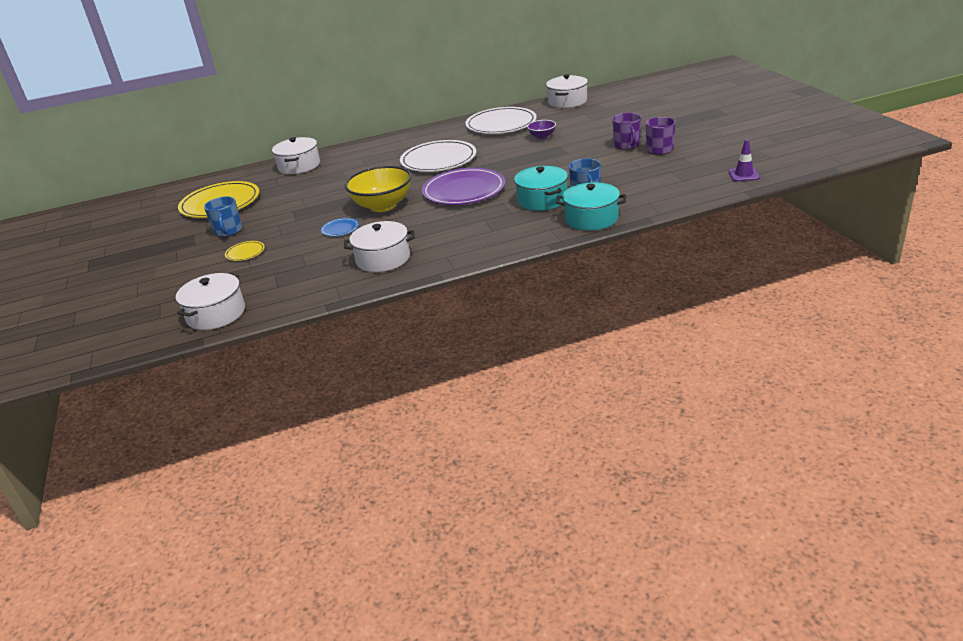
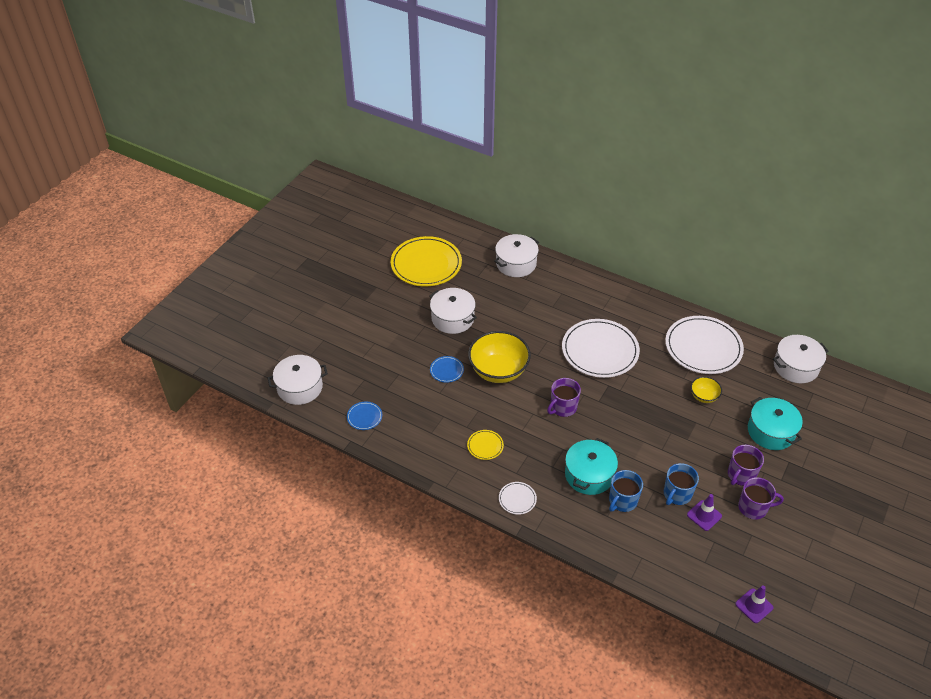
camera: 45 degrees right, 15 degrees up
blue mug [204,196,242,237] -> blue mug moved to [664,463,699,505]
yellow plate [225,241,265,261] -> yellow plate moved to [467,430,504,460]
white pot [344,221,415,272] -> white pot moved to [429,288,477,334]
purple plate [422,168,505,205] -> purple mug [547,378,581,417]
purple bowl [527,120,556,139] -> yellow bowl [691,377,722,403]
turquoise pot [556,182,626,231] -> turquoise pot moved to [748,397,803,450]
none -> blue plate [347,402,382,430]
none -> white plate [499,482,537,515]
none -> purple traffic cone [687,494,722,531]

